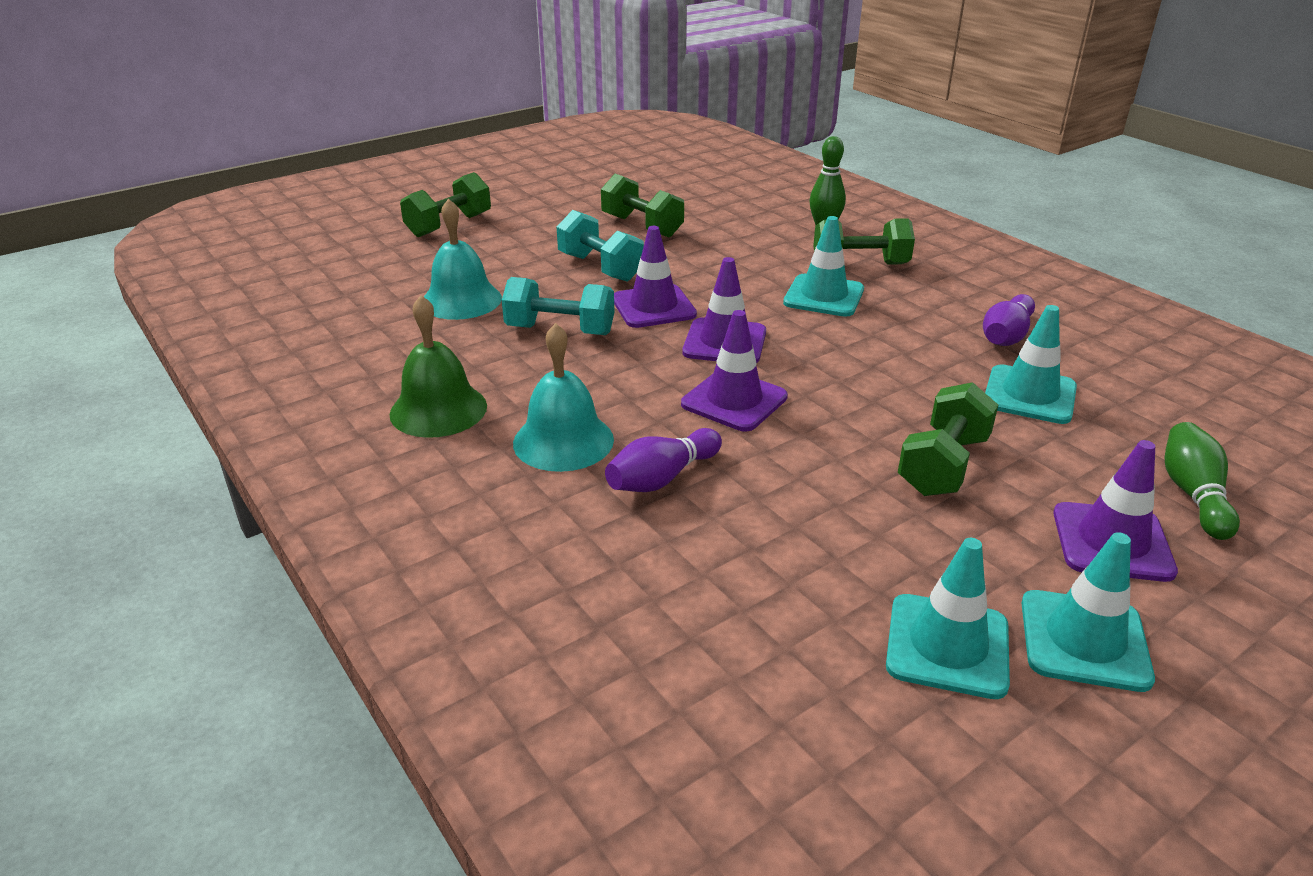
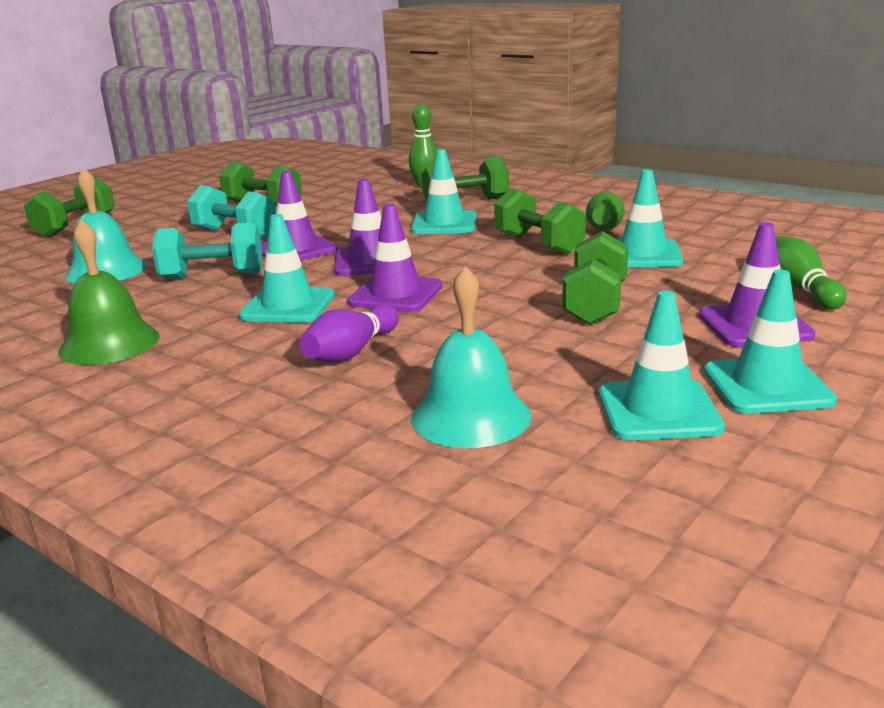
camera: 15 degrees left, 10 degrees down
turquoise bell [513,323,614,472] -> turquoise bell moved to [411,266,531,448]
purple bowling pin [983,294,1035,346] -> green bowling pin [586,192,624,230]
none -> turquoise traffic cone [239,214,335,323]
none -> green dumbbell [494,188,586,255]

